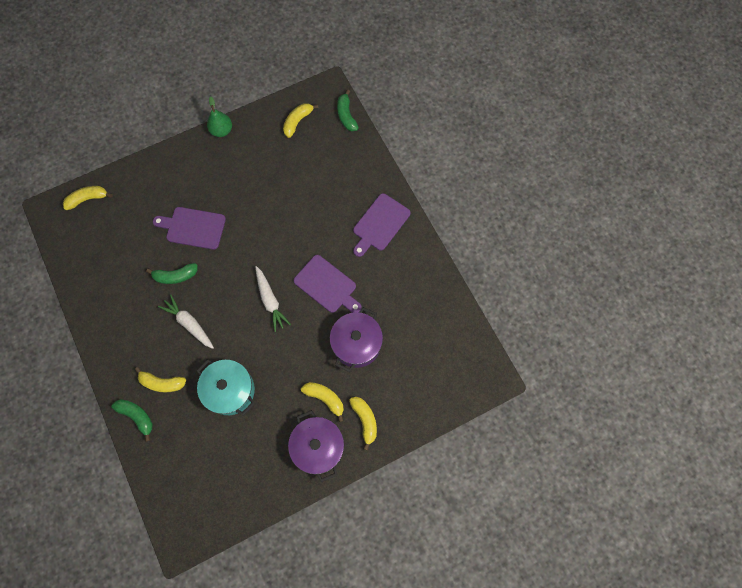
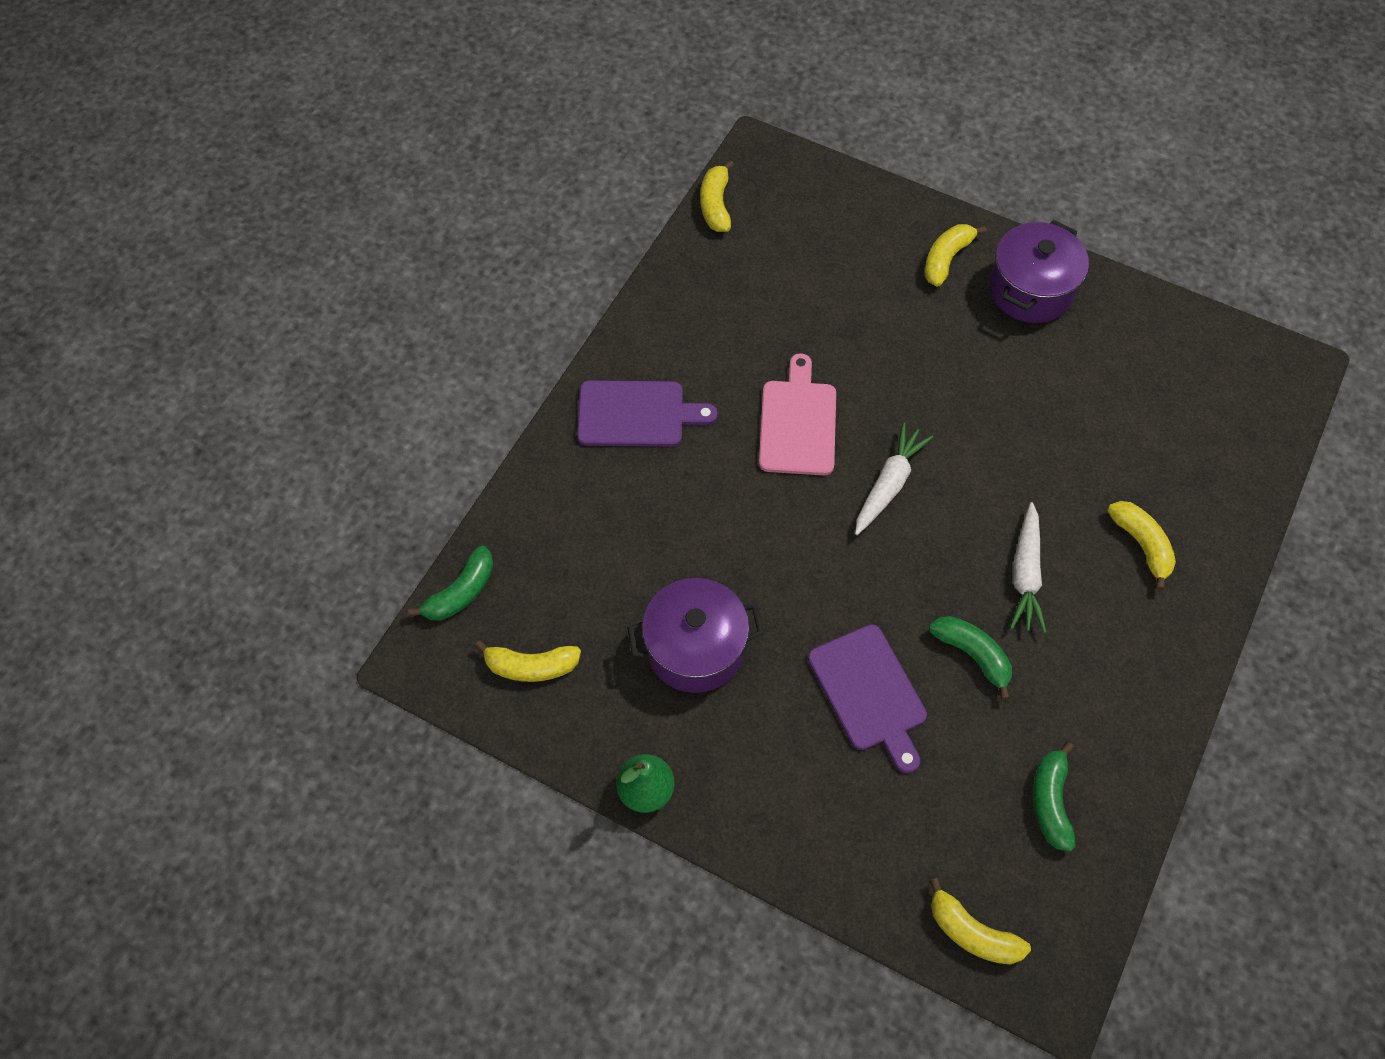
camera: 125 degrees left, 10 degrees down
green banana [111,399,153,441] -> green banana moved to [1033,742,1076,852]
turquoise pot [196,359,255,416] -> none
purple cutting board [293,255,362,313] -> pink cutting board [759,353,836,475]
yellow banana [301,382,344,422] -> yellow banana moved to [700,160,734,232]
purple pot [330,307,383,372] -> purple pot moved to [627,578,764,693]

